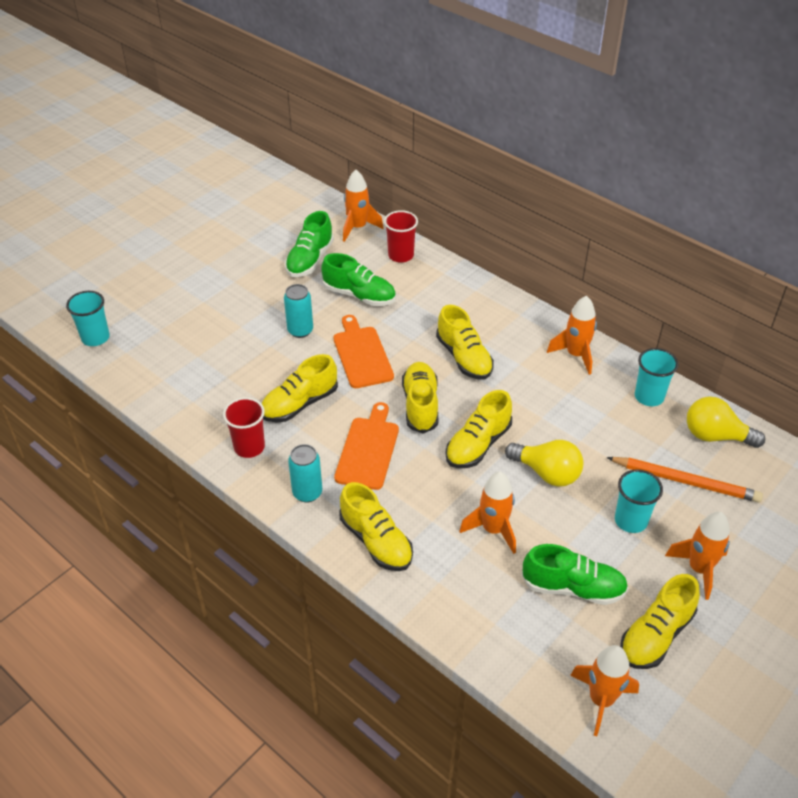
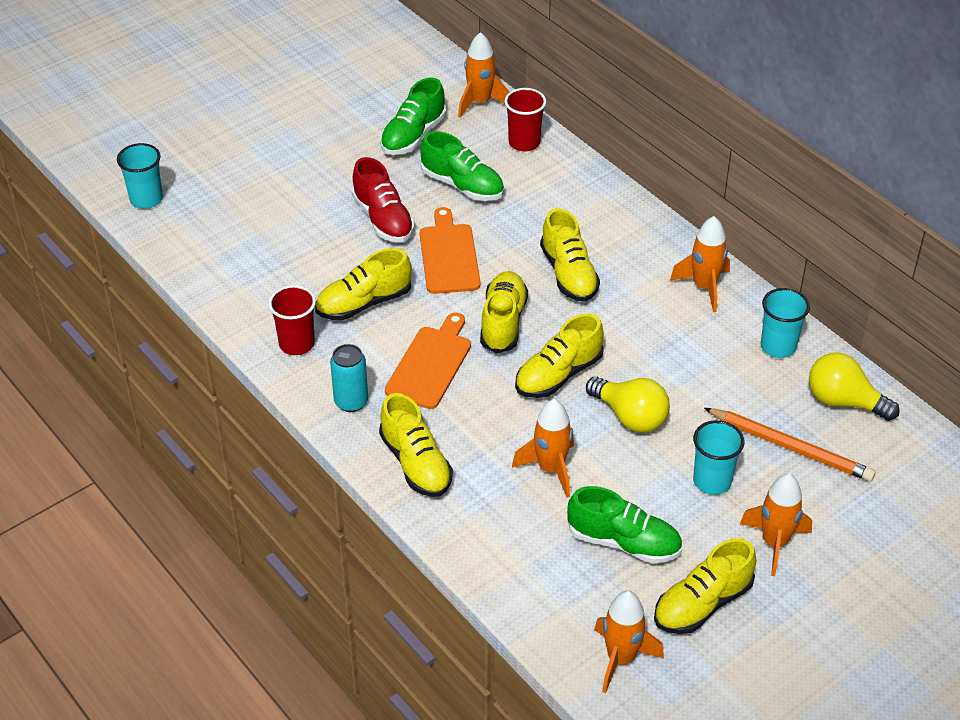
camera: 10 degrees right, 0 degrees up
turquoise can [284,284,313,338] -> red shoe [352,157,415,243]

